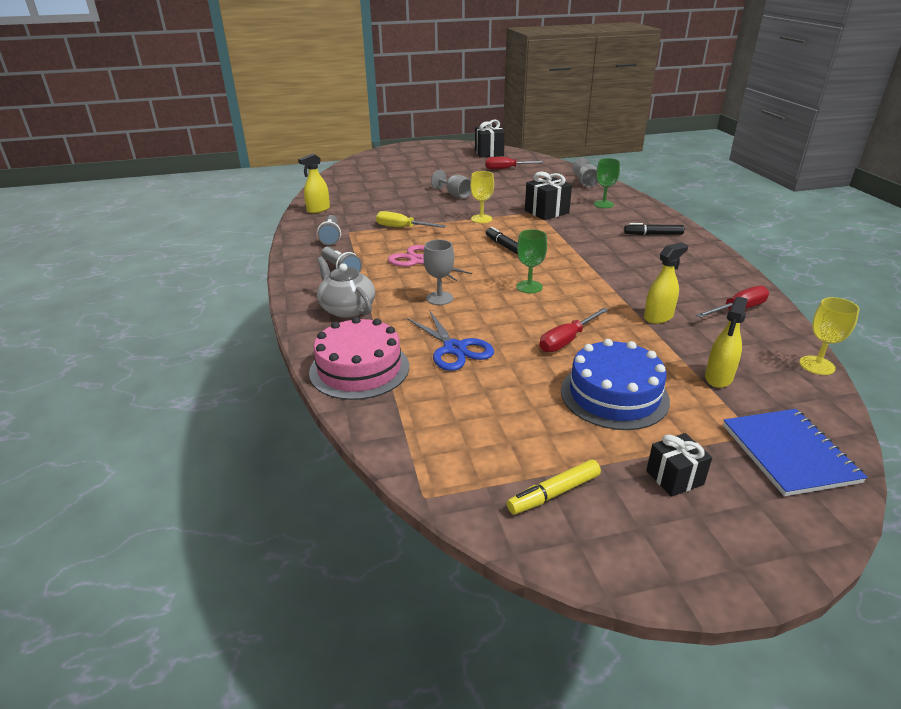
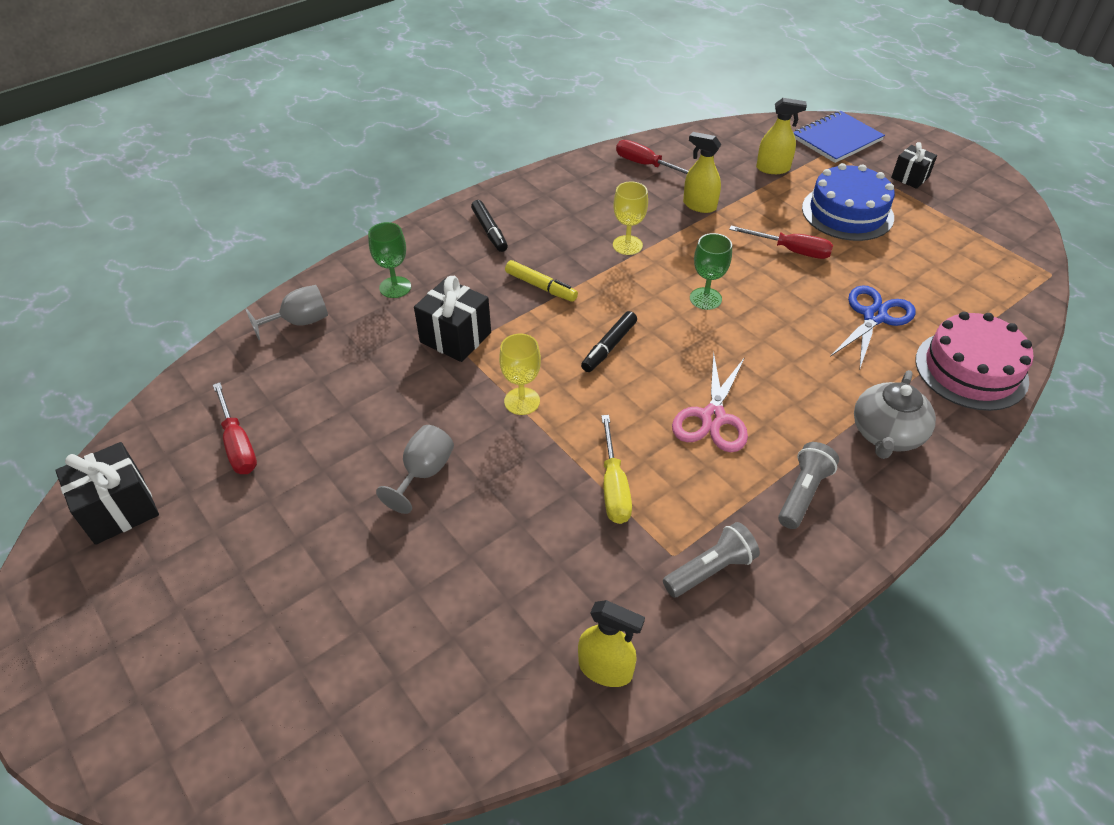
camera: 115 degrees left, 15 degrees up
grey goblet [423,240,454,305] -> none
yellow marker [507,459,601,515] -> yellow marker moved to [505,260,578,302]
yellow goblet [799,297,860,375] -> yellow goblet moved to [613,181,648,255]

